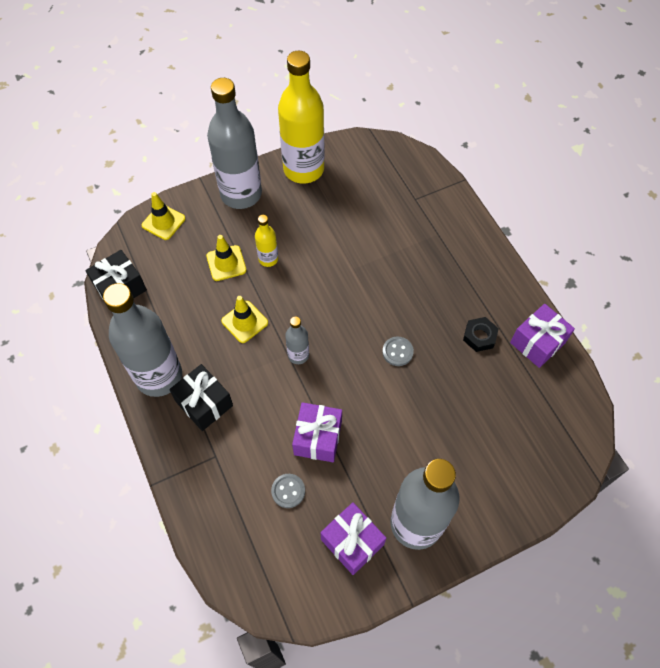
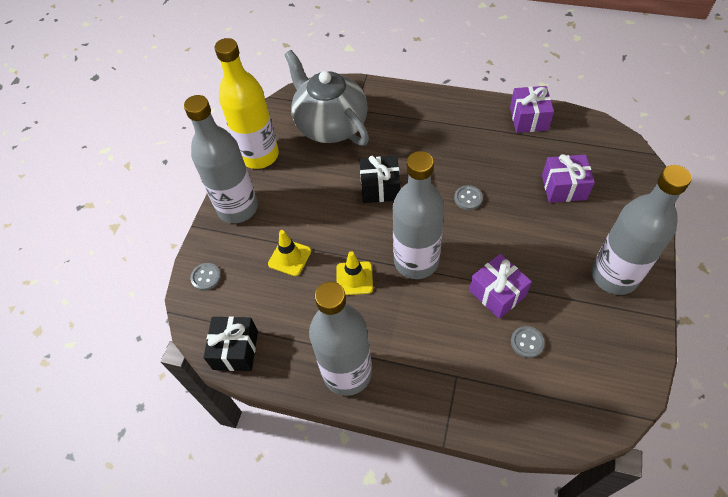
camera: 45 degrees left, 5 degrees down
yellow traffic cone [142,192,185,240] -> grey button [190,263,221,291]
black gift [169,364,233,431] -> black gift moved to [360,156,400,203]
yellow bottle [255,215,278,267] -> none
grey bottle [285,316,309,364] -> grey bottle [393,151,445,279], size x2.19
purple gift [321,502,386,575] -> purple gift moved to [542,154,595,203]
black nut [463,317,499,352] -> none
none -> grey teapot [284,50,369,146]

